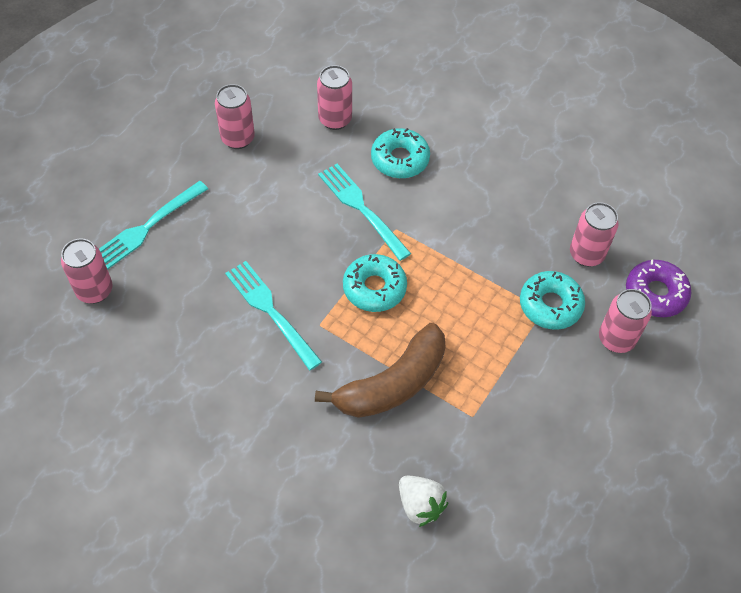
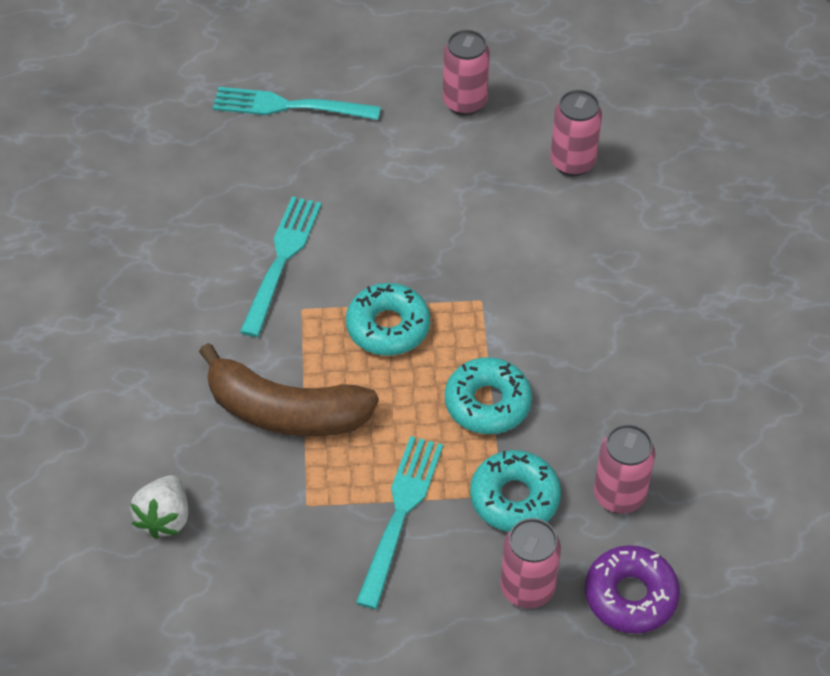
camera: 55 degrees right, 5 degrees down
pink can [61,238,112,304] -> none
turquoise fork [318,164,411,261] -> turquoise fork moved to [356,436,443,609]
turquoise donut [371,128,430,178] -> turquoise donut moved to [445,357,532,434]

